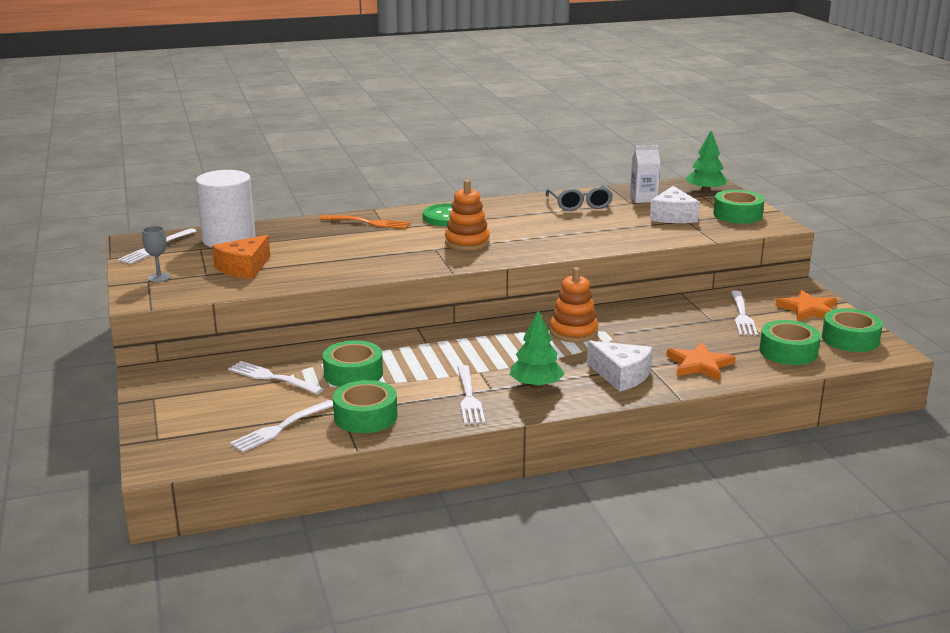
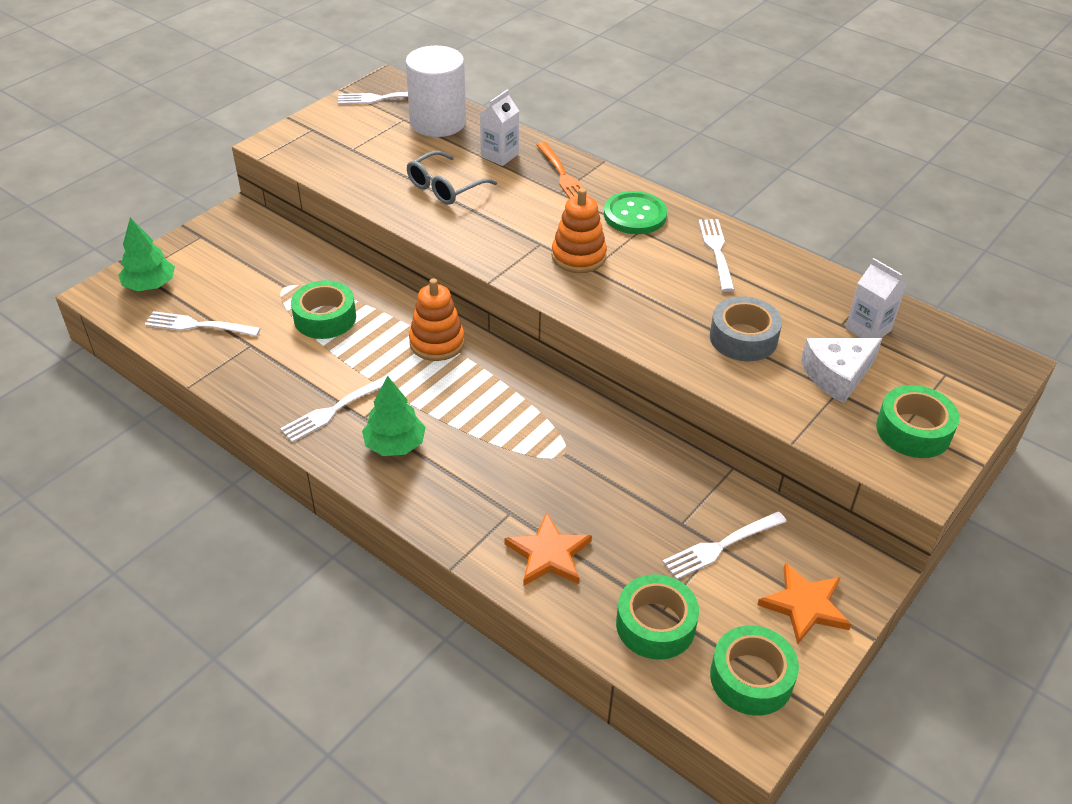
camera: 55 degrees right, 20 degrees up
grey goblet [142,226,171,282] -> none
orange cheese [212,235,270,279] -> none
white fork [228,361,324,394] -> white fork moved to [699,219,735,292]
green tape [333,380,398,433] -> none
grey glasses [545,185,613,211] -> grey glasses moved to [407,151,497,205]
orange stacking toy [550,267,598,343] -> orange stacking toy moved to [409,278,465,361]
white cheese [587,341,652,392] -> none
green tree [686,131,727,193] -> green tree moved to [118,217,175,291]
none -> white carton [480,89,519,166]
none -> grey tape [710,297,782,361]

